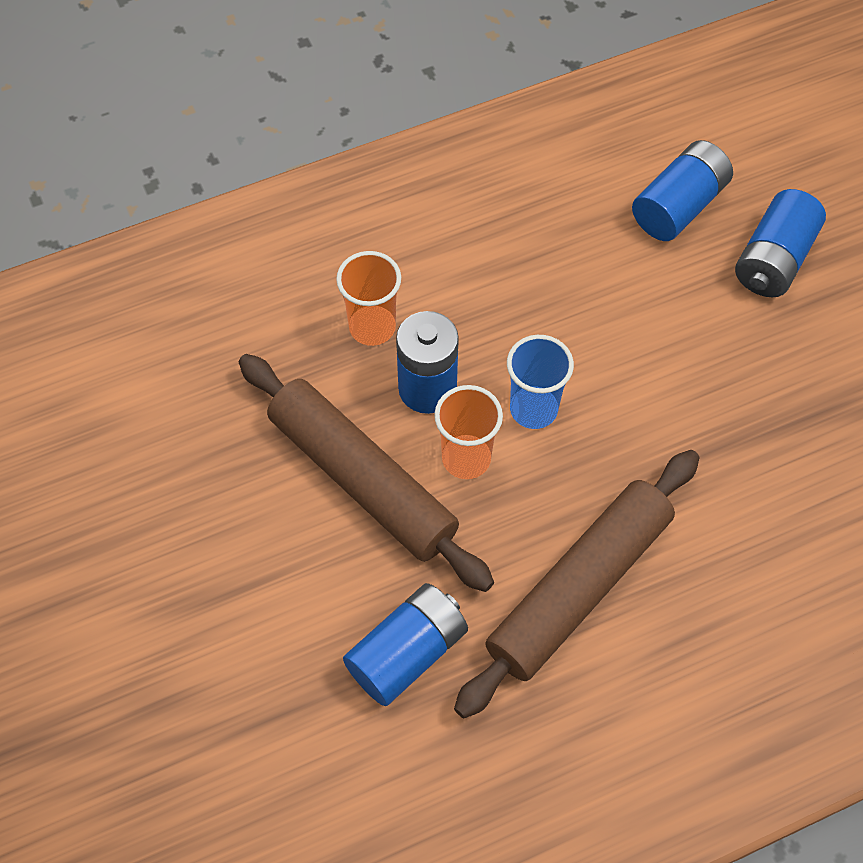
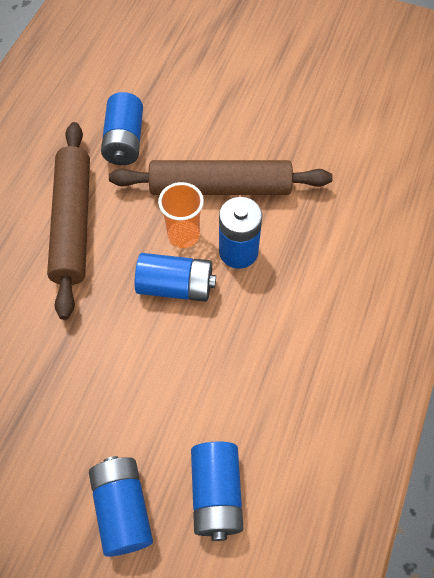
camera: 135 degrees right, 0 degrees up
orange cup [336,251,401,346] -> none
blue cup [507,335,574,429] -> blue battery [135,253,216,302]

